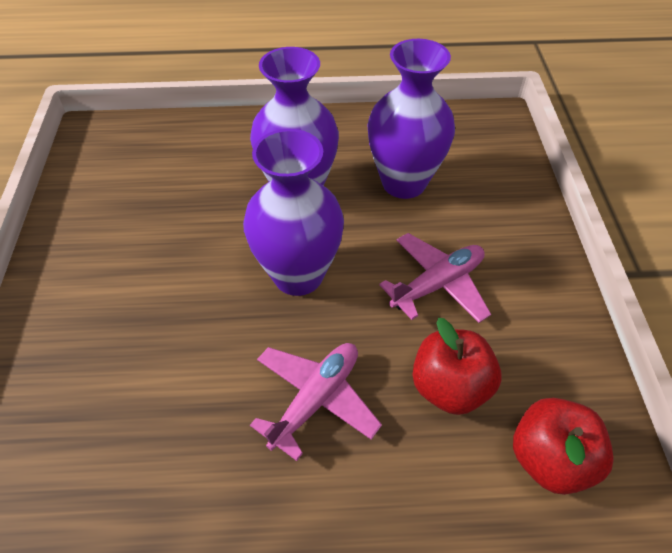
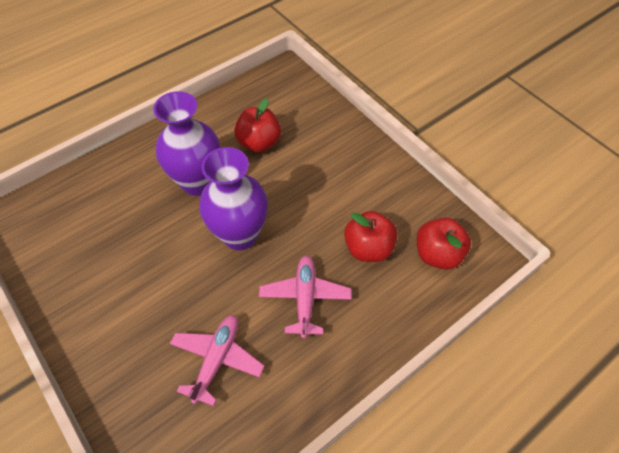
camera: 35 degrees left, 5 degrees up
purple vase [367,39,455,199] -> red apple [234,98,281,152]
pink plane [379,233,491,323] -> pink plane moved to [170,315,264,406]

